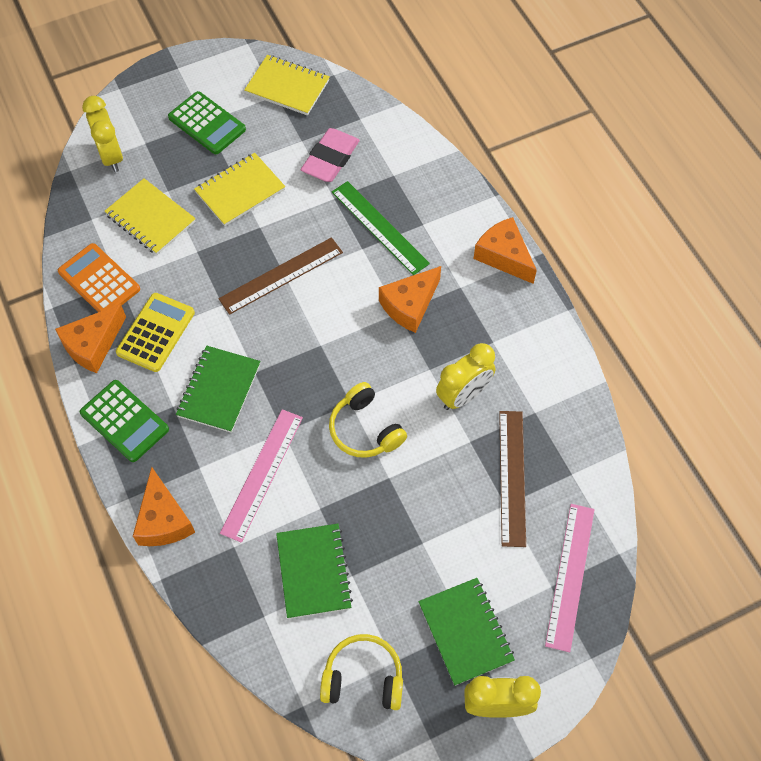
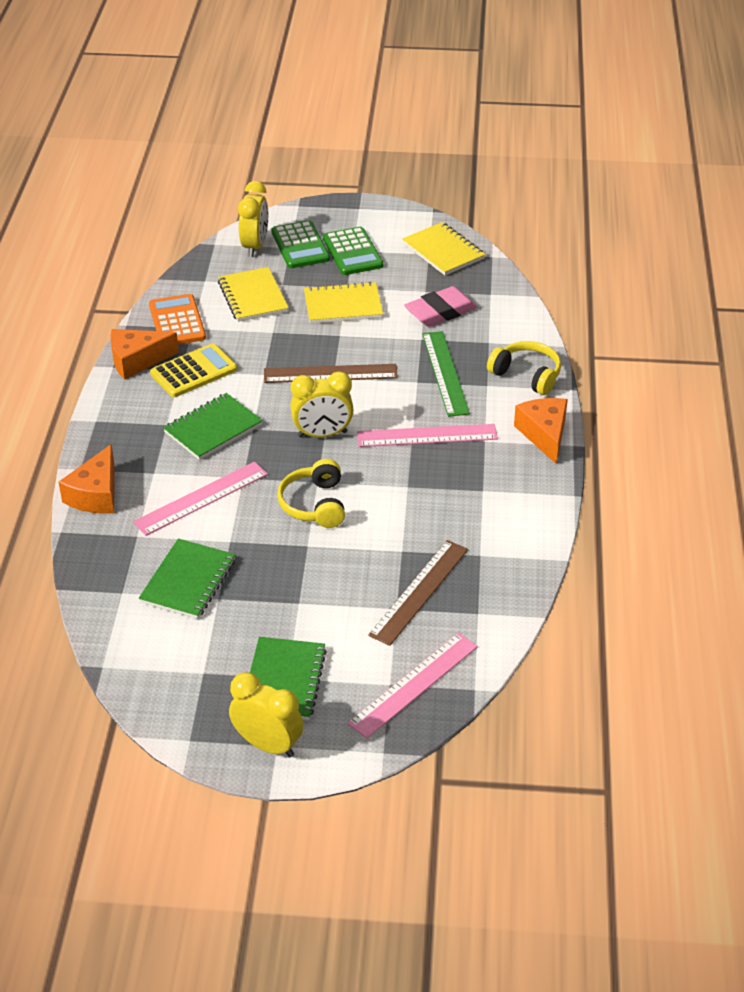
camera: 30 degrees right, 20 degrees down
green calculator [80,380,169,462] -> green calculator moved to [271,220,330,268]
yellow headphones [320,634,403,710] -> yellow headphones moved to [487,341,561,395]
orange cheese [379,266,441,333] -> pink ruler [357,424,498,447]
yellow clock [436,343,496,410] -> yellow clock moved to [290,371,354,438]

